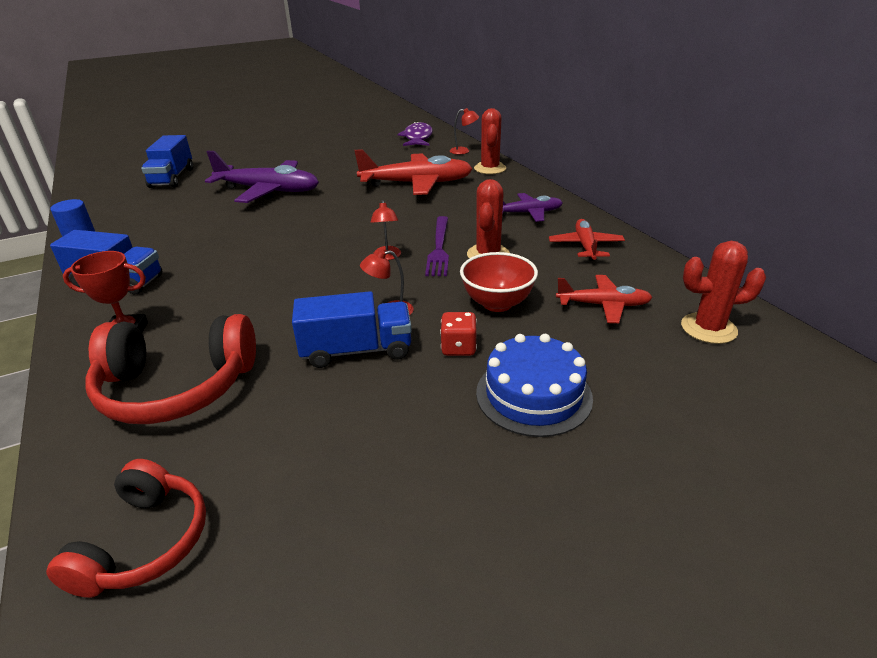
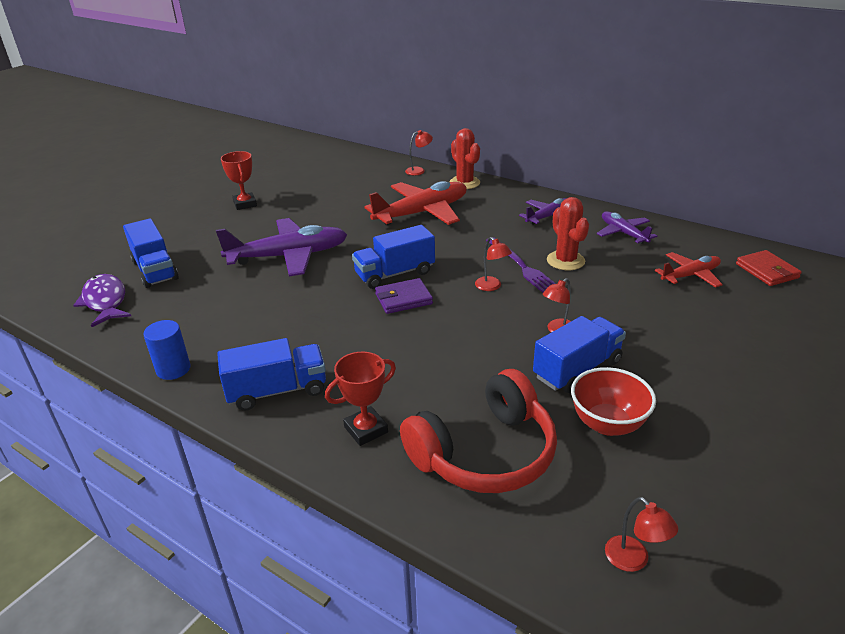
camera: 30 degrees left, 0 degrees up
red headphones [46,459,206,598] -> red lamp [605,497,678,572]
purple fish [398,121,433,146] -> purple fish moved to [73,274,131,327]
red dice [440,312,477,356] -> none
red bowl [460,252,538,312] -> red bowl moved to [571,367,656,436]
blue cake [476,334,593,437] -> none
red plane [549,219,625,261] -> purple plane [597,211,657,244]
red cactus [681,241,766,344] -> red wallet [736,250,802,286]
none -> red trophy [221,151,257,210]
none -> blue truck [352,225,435,289]
none -> purple wallet [375,278,433,314]

